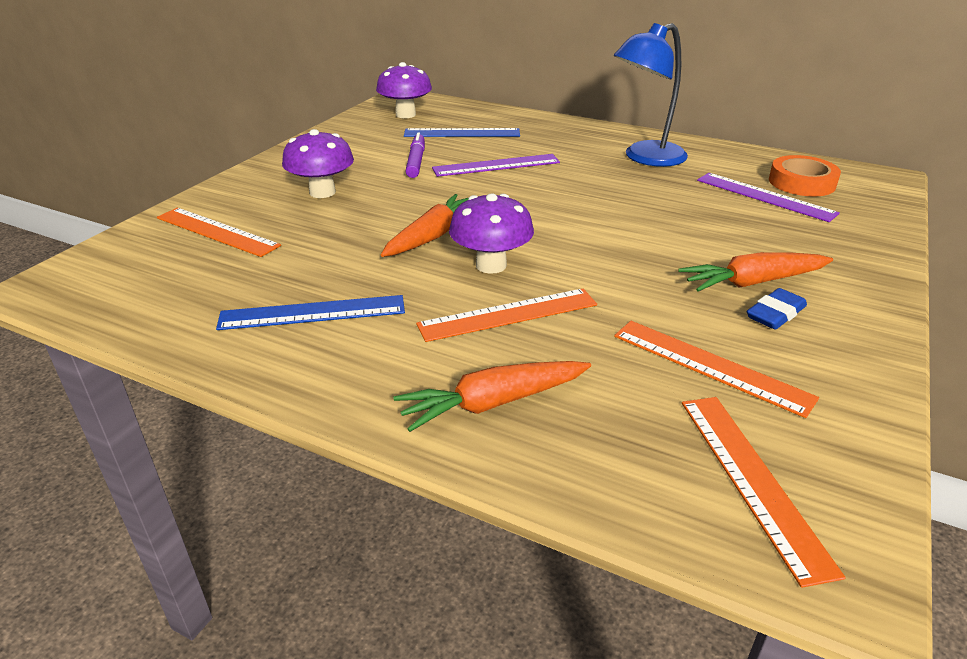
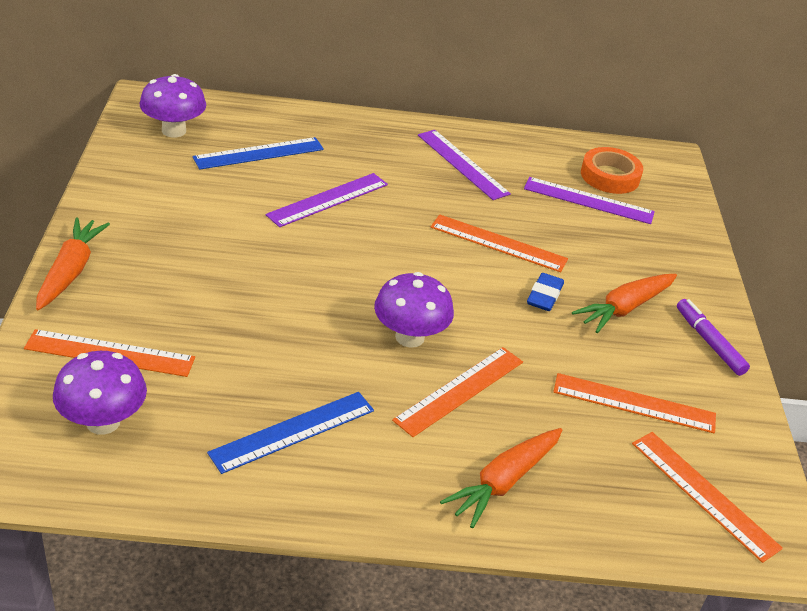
camera: 30 degrees left, 5 degrees up
purple mushroom [282,129,354,198] -> purple mushroom moved to [53,351,147,435]
orange carrot [381,194,468,257] -> orange carrot moved to [36,217,110,310]
purple marker [405,132,425,178] -> purple marker moved to [677,299,750,376]
blue lamp [614,23,688,167] -> purple ruler [418,130,511,200]
blue eraser [747,288,807,330] -> blue eraser moved to [527,273,564,311]
none -> orange ruler [431,214,568,272]

